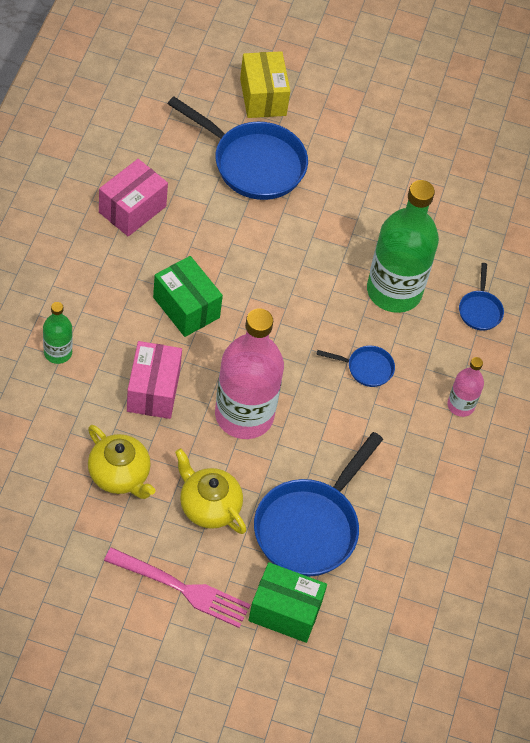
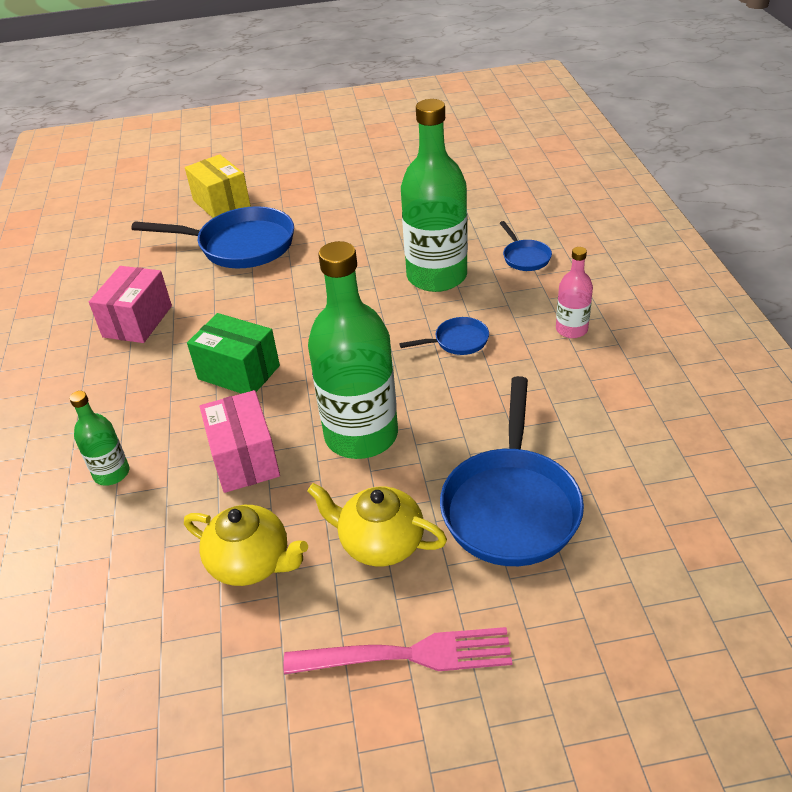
camera: 15 degrees left, 15 degrees down
pink bottle [215,309,284,439] -> green bottle [308,241,398,459]
green box [248,562,327,643] -> none

